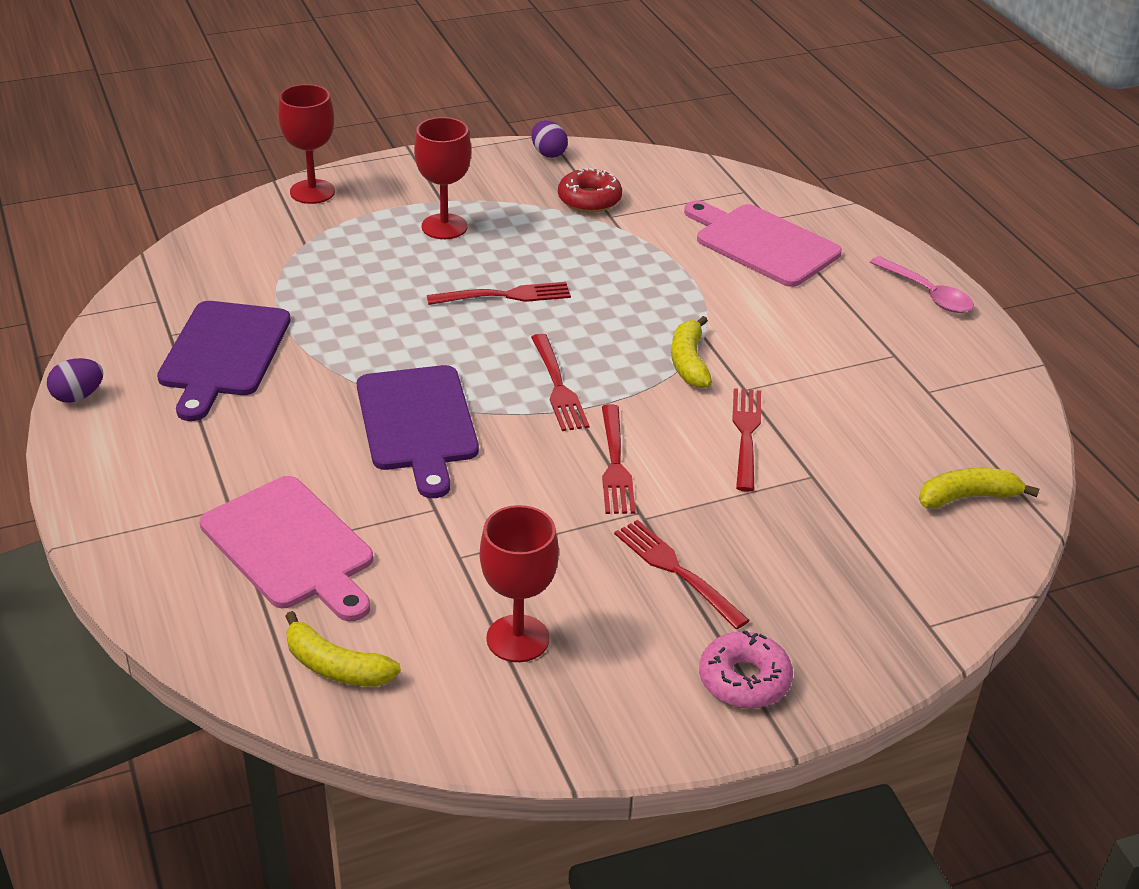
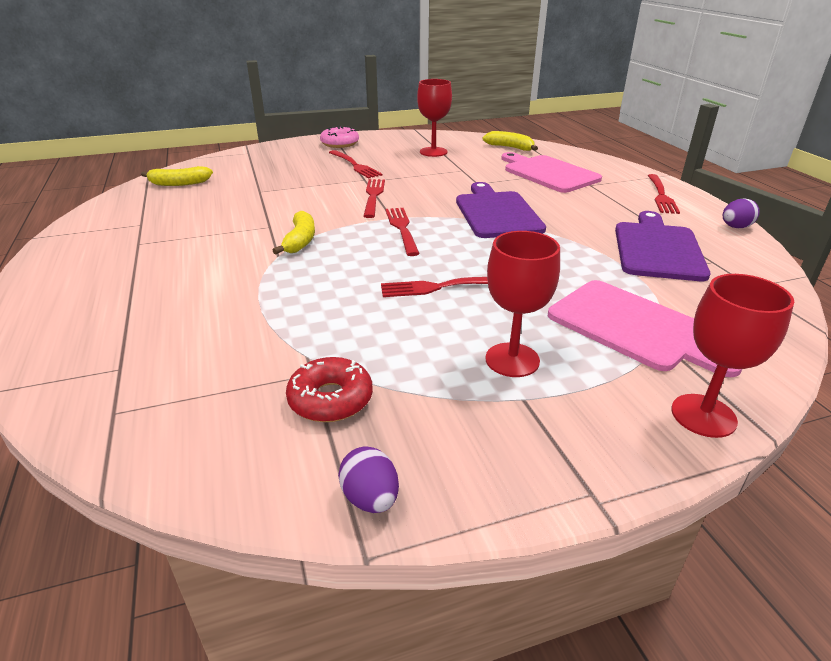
camera: 175 degrees left, 5 degrees down
pink cutting board [684,200,842,287] -> pink cutting board moved to [548,280,742,377]
red fork [732,388,761,492] -> red fork moved to [648,174,680,214]
pink spoon [870,256,974,313] -> none

